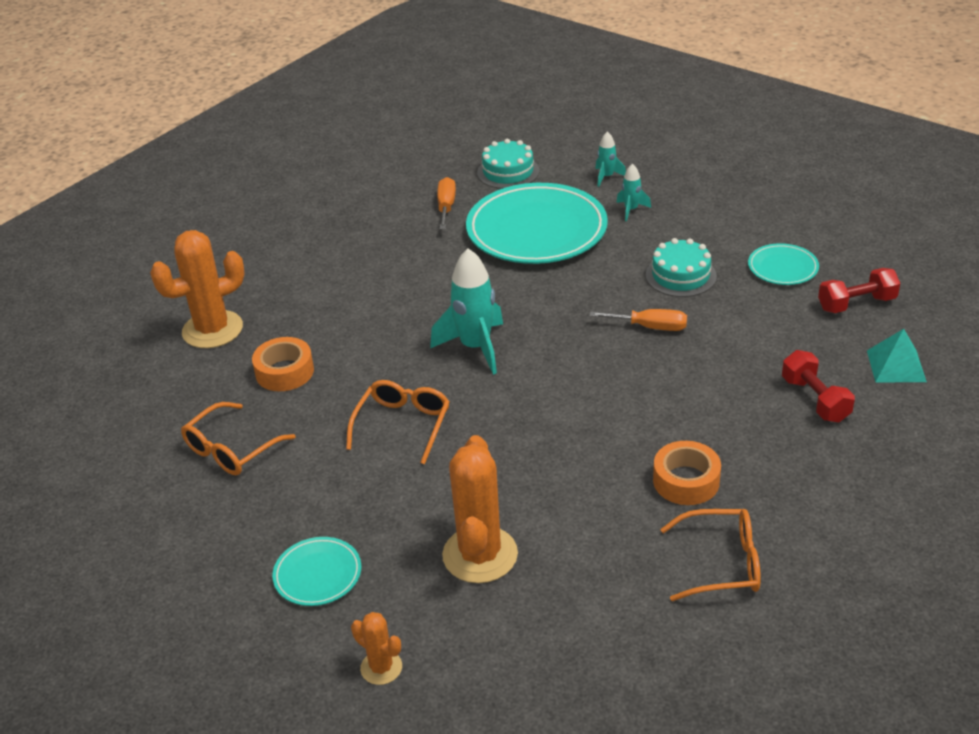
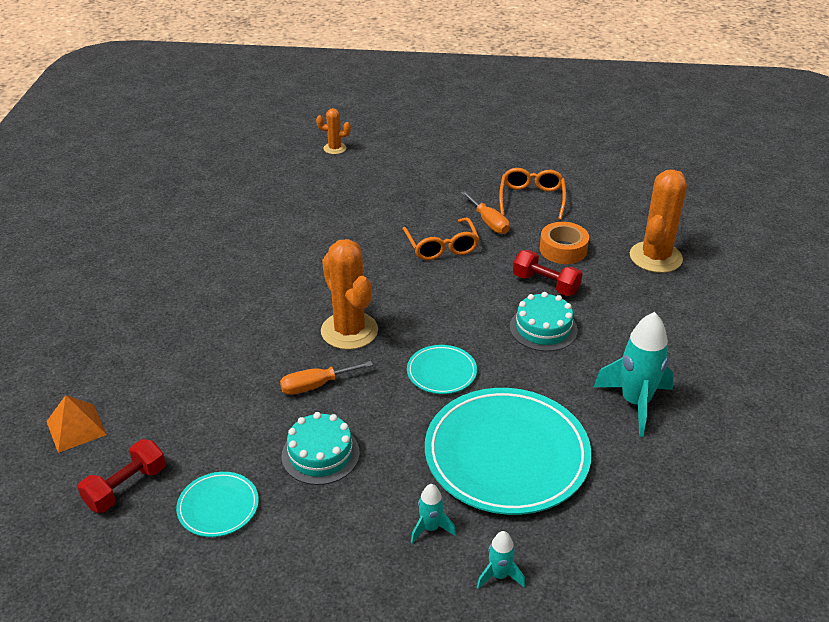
camera: 145 degrees right, 0 degrees up
turquoise plate [272,537,361,606] -> turquoise plate moved to [407,345,477,394]
turquoise rocket [430,248,503,375] -> turquoise rocket moved to [594,312,674,437]
orange screwdriver [437,177,456,229] -> orange screwdriver moved to [461,191,510,234]
orange cactus [442,435,518,583] -> orange cactus moved to [321,239,378,350]
turquoise cake [477,139,539,189] -> turquoise cake moved to [510,292,578,351]
orange tape [653,441,721,505] -> none
orange glasses [660,509,761,601] -> none
red dumbbell [782,350,855,422] -> red dumbbell moved to [513,250,583,296]
turquoise pyramid [867,329,927,382] -> orange pyramid [46,395,107,453]

